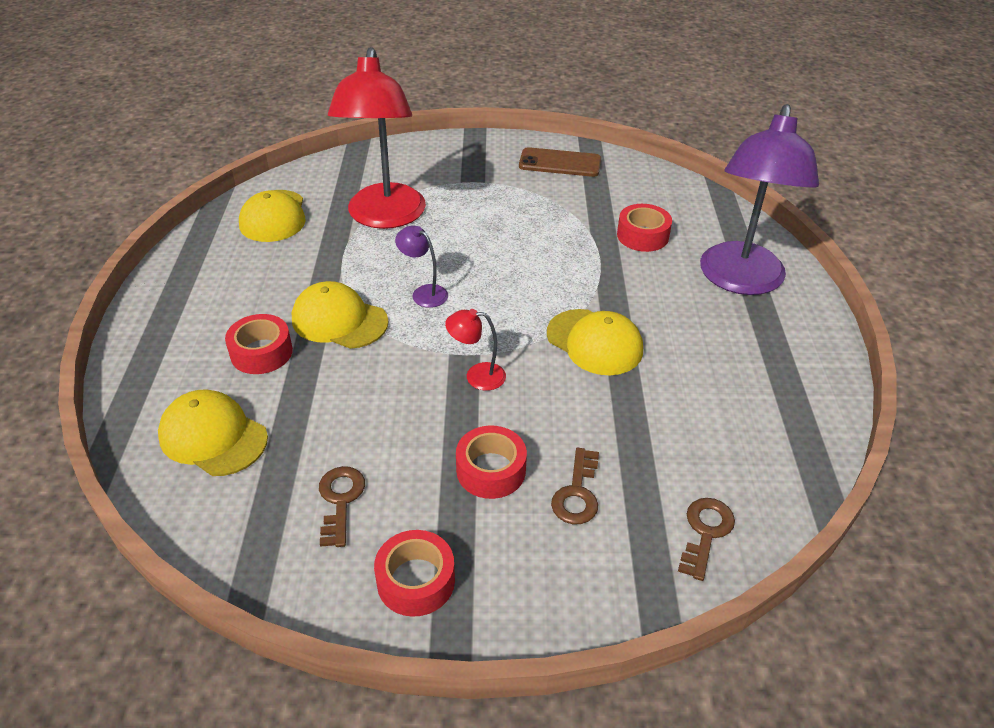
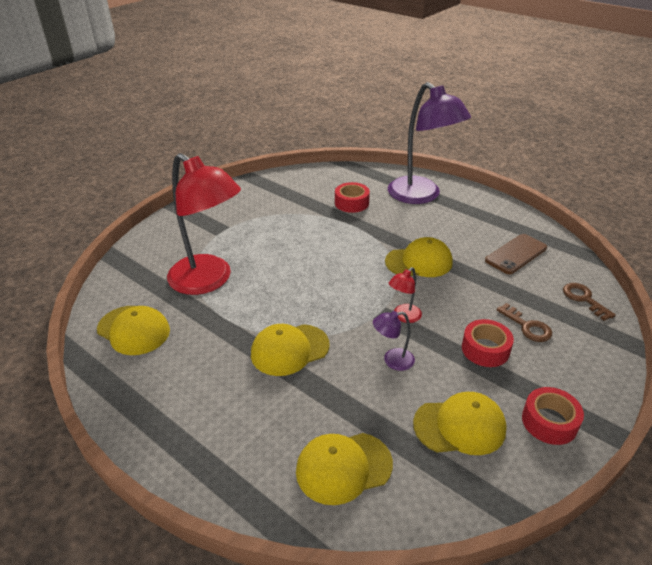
camera: 50 degrees left, 5 degrees down
red tape [225,314,293,374] -> none
brown key [319,466,365,547] -> yellow cap [413,392,507,455]
purple lamp [395,226,448,308] -> purple lamp moved to [373,311,415,371]
brown phone [519,147,601,177] -> brown phone moved to [485,234,547,274]

